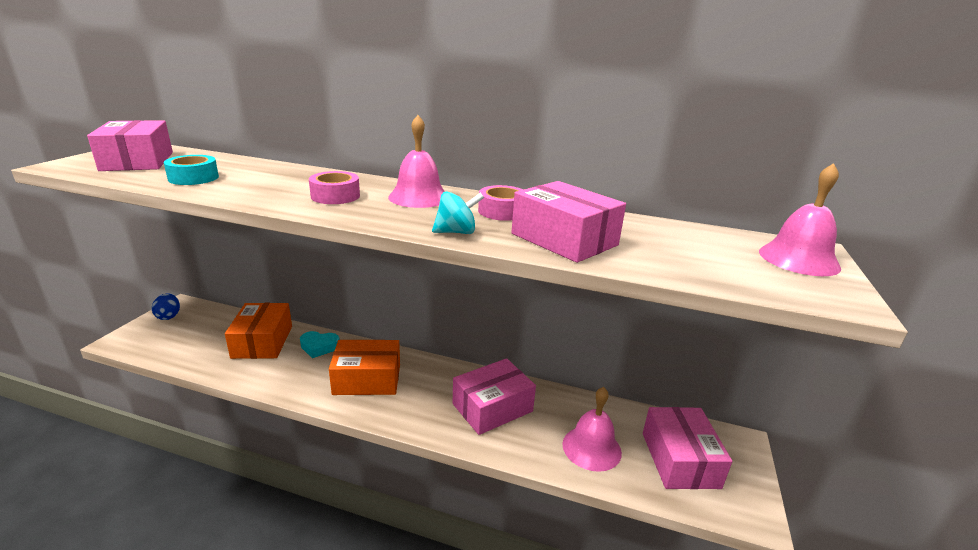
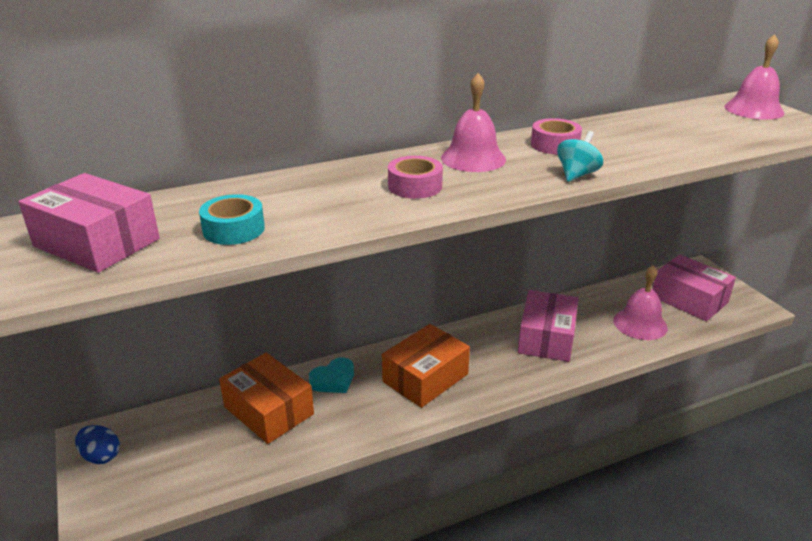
camera: 40 degrees left, 5 degrees up
pink box [511,181,626,263] -> none

